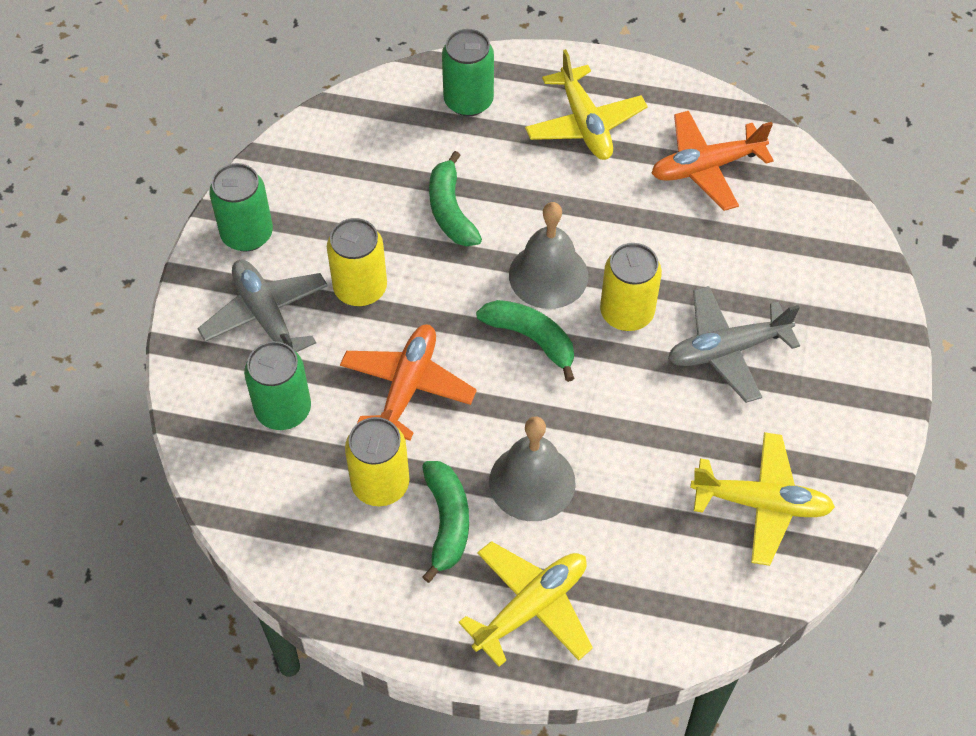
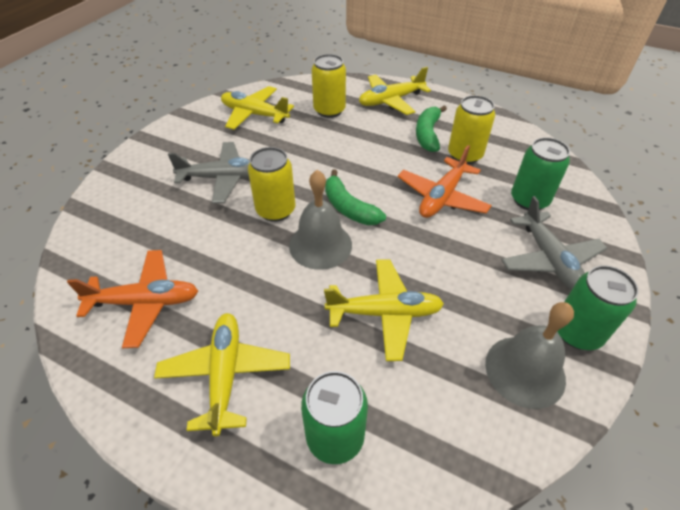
camera: 165 degrees left, 10 degrees down
yellow can [327,218,387,306] -> yellow can moved to [312,54,346,118]
green banana [429,151,482,247] -> yellow plane [324,259,444,361]
grey bell [489,416,575,521] -> grey bell moved to [485,302,574,409]

